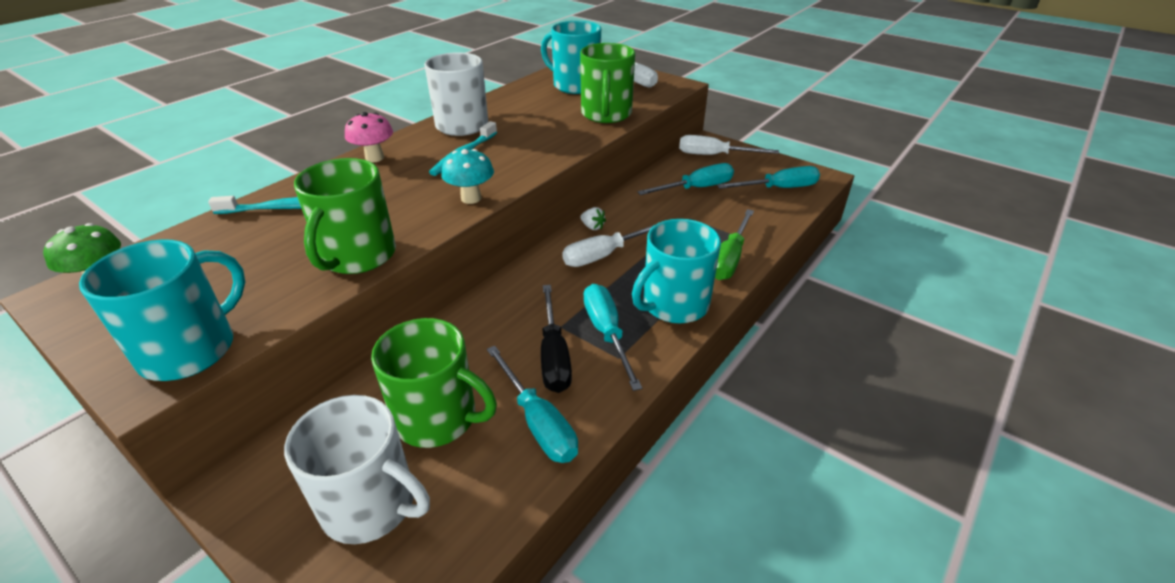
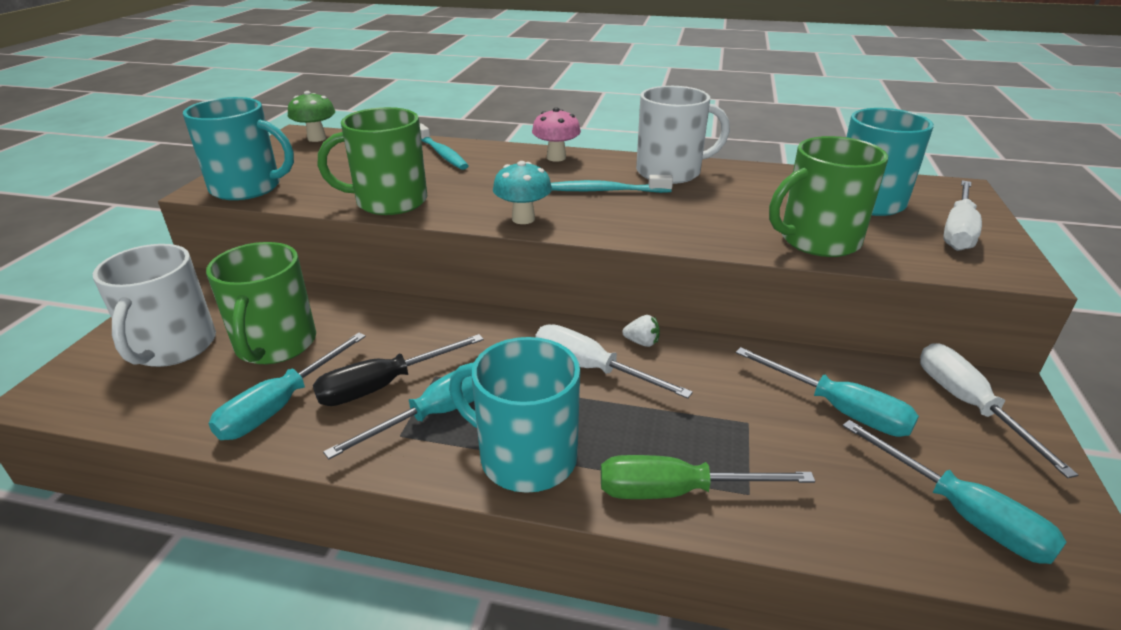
camera: 65 degrees right, 5 degrees down
white strawberry [580,207,606,230] -> white strawberry turned 90 degrees counterclockwise [622,315,660,347]

